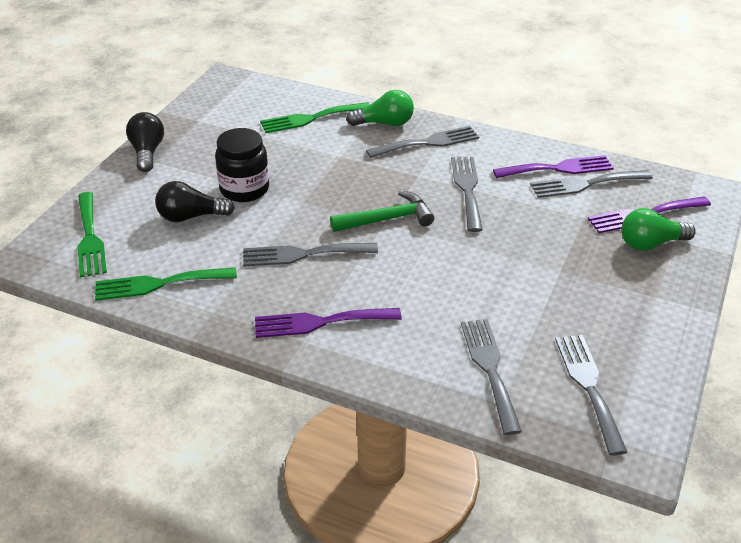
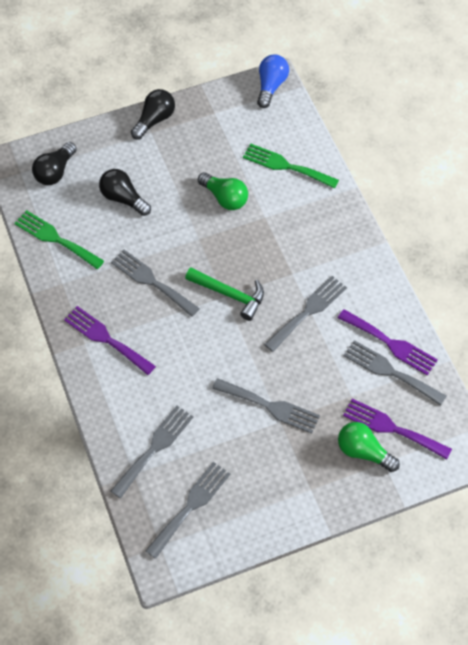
camera: 45 degrees right, 20 degrees up
green fork [77,192,107,278] -> black light bulb [32,142,77,185]
black jar [215,128,269,202] -> none
green light bulb [346,90,414,126] -> green light bulb moved to [198,172,248,210]
grey fork [366,126,479,158] -> grey fork moved to [212,378,320,434]
none -> blue light bulb [257,54,289,108]

